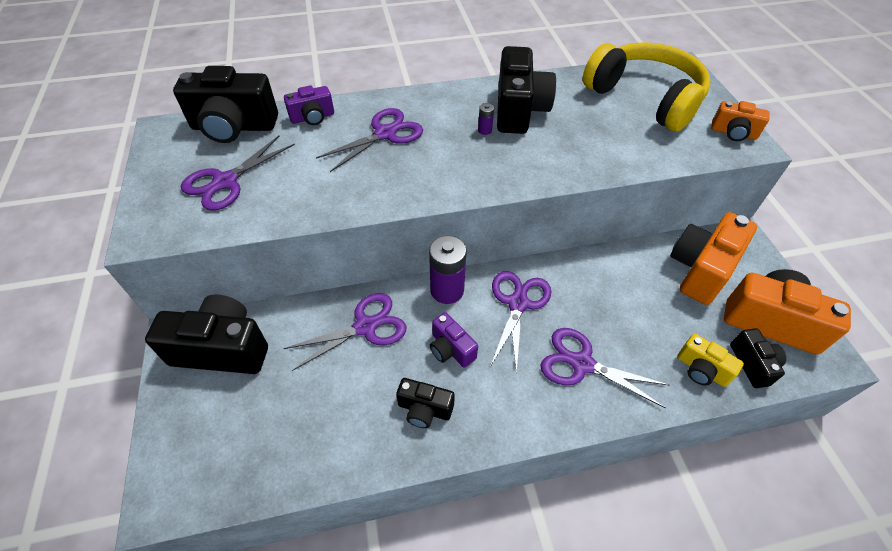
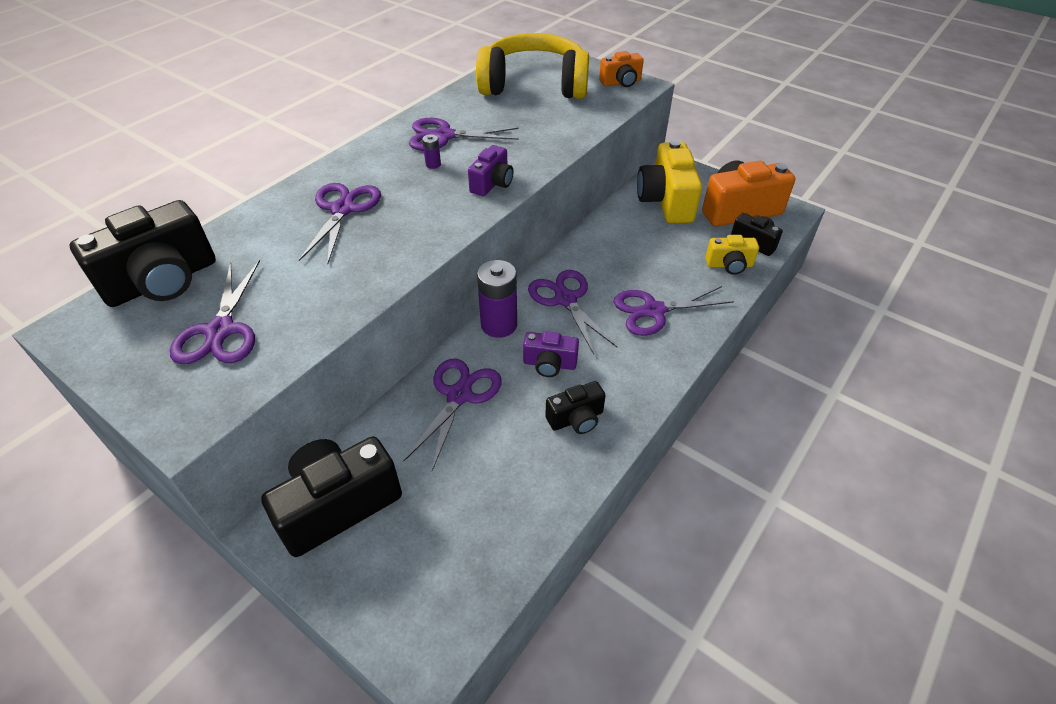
camera: 40 degrees left, 5 degrees down
purple camera [284,85,334,125] -> purple camera moved to [468,145,514,196]
black camera [497,46,556,134] -> purple scissors [409,118,519,151]
orange camera [670,212,757,305] -> yellow camera [637,140,702,223]

